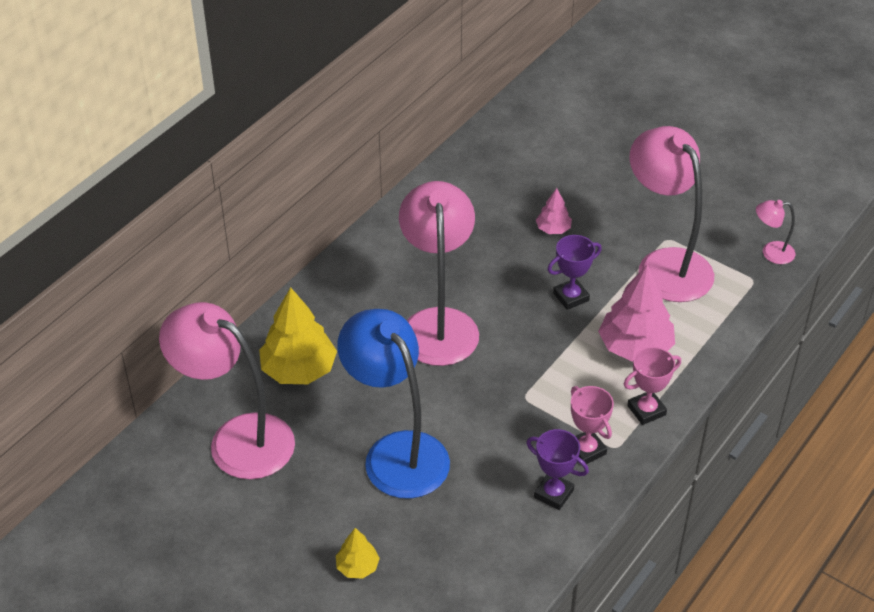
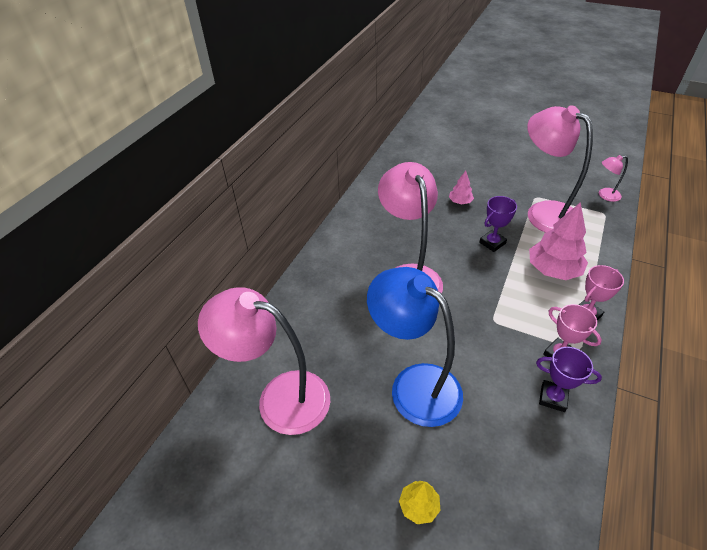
camera: 10 degrees left, 0 degrees up
yellow tree [259,287,337,384] -> none

